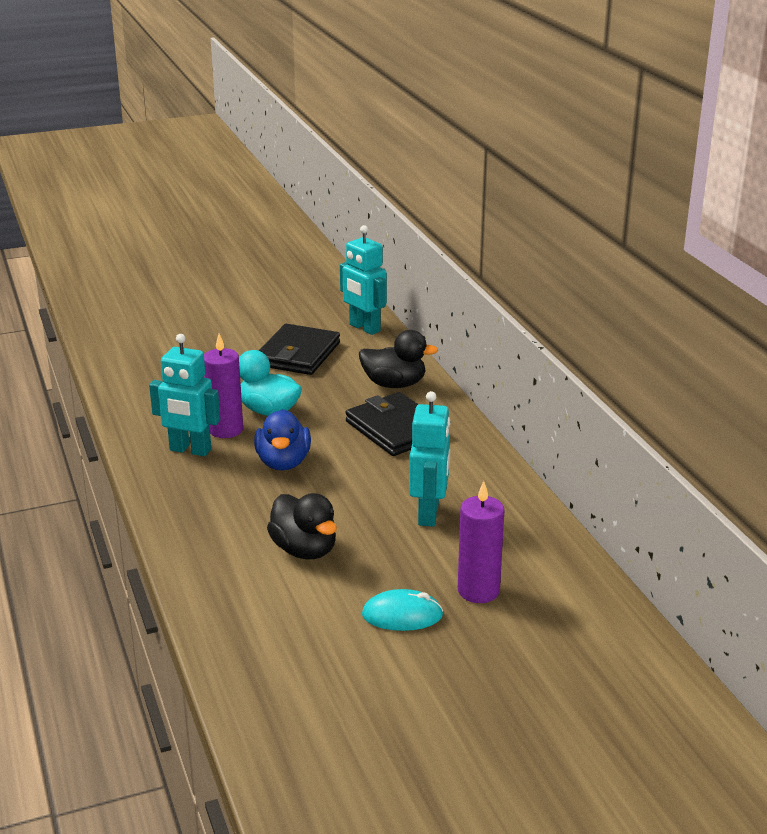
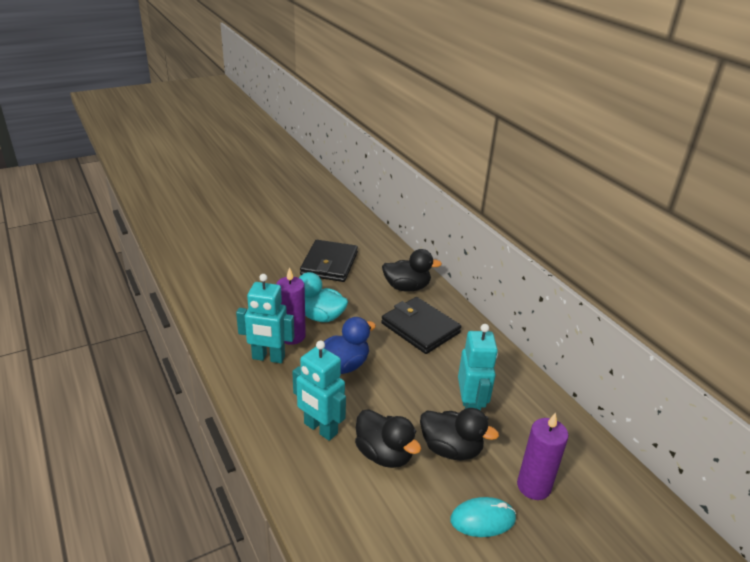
camera: 10 degrees left, 5 degrees up
blue duck [254,409,311,471] -> blue duck turned 120 degrees counterclockwise [324,317,376,374]
turquoise robot [340,225,387,335] -> turquoise robot moved to [292,341,346,441]
none -> black duck [420,408,499,460]

